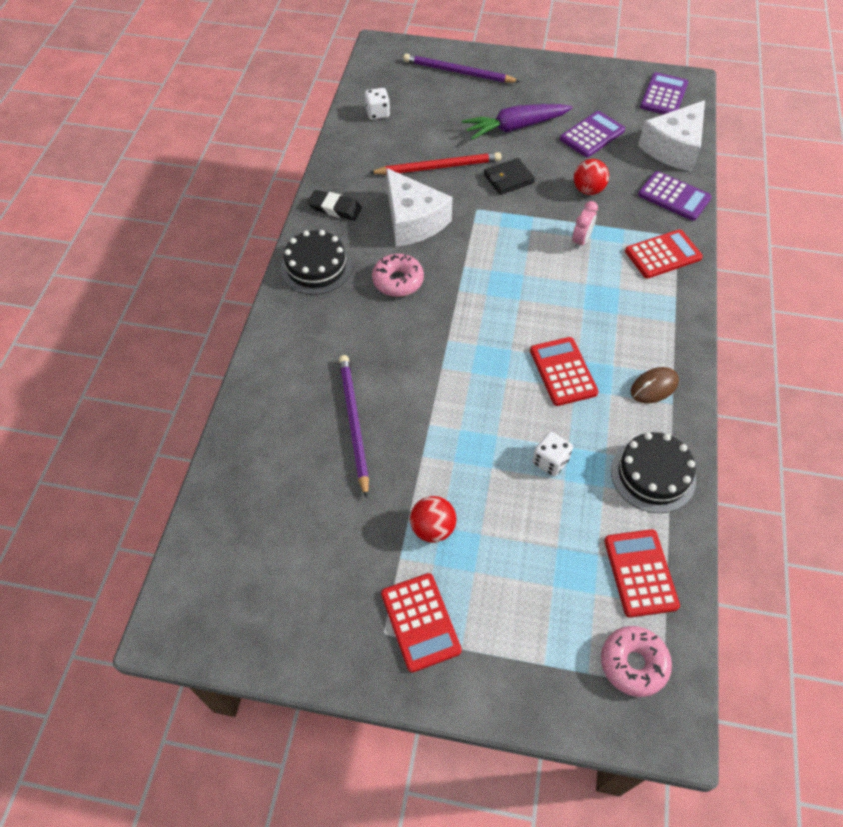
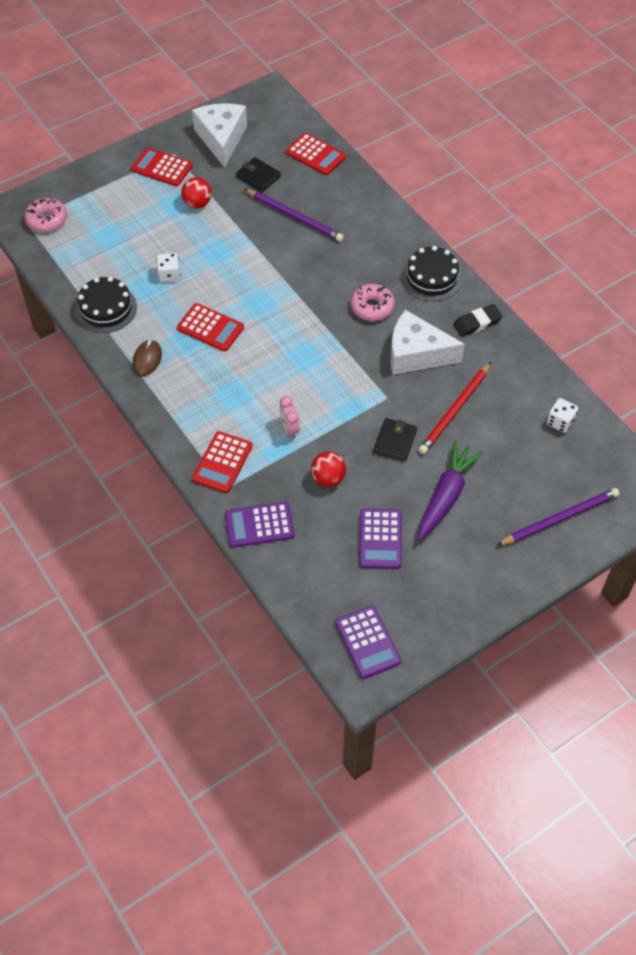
camera: 135 degrees right, 0 degrees up
red calculator [604,529,680,618] -> red calculator moved to [286,133,346,175]
white cheese [638,100,705,172] -> white cheese moved to [192,103,247,168]
none -> black wallet [236,157,281,192]

